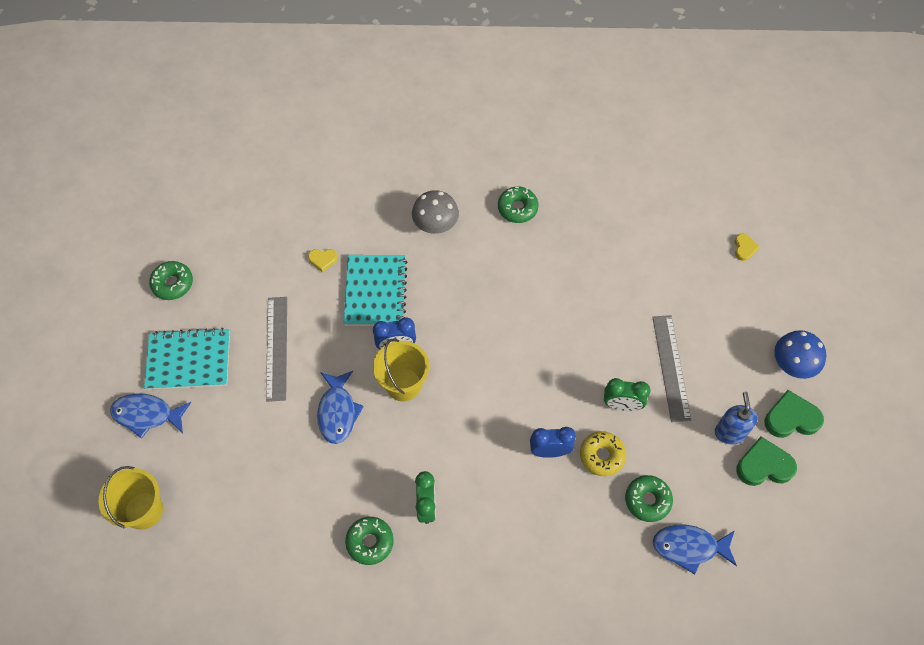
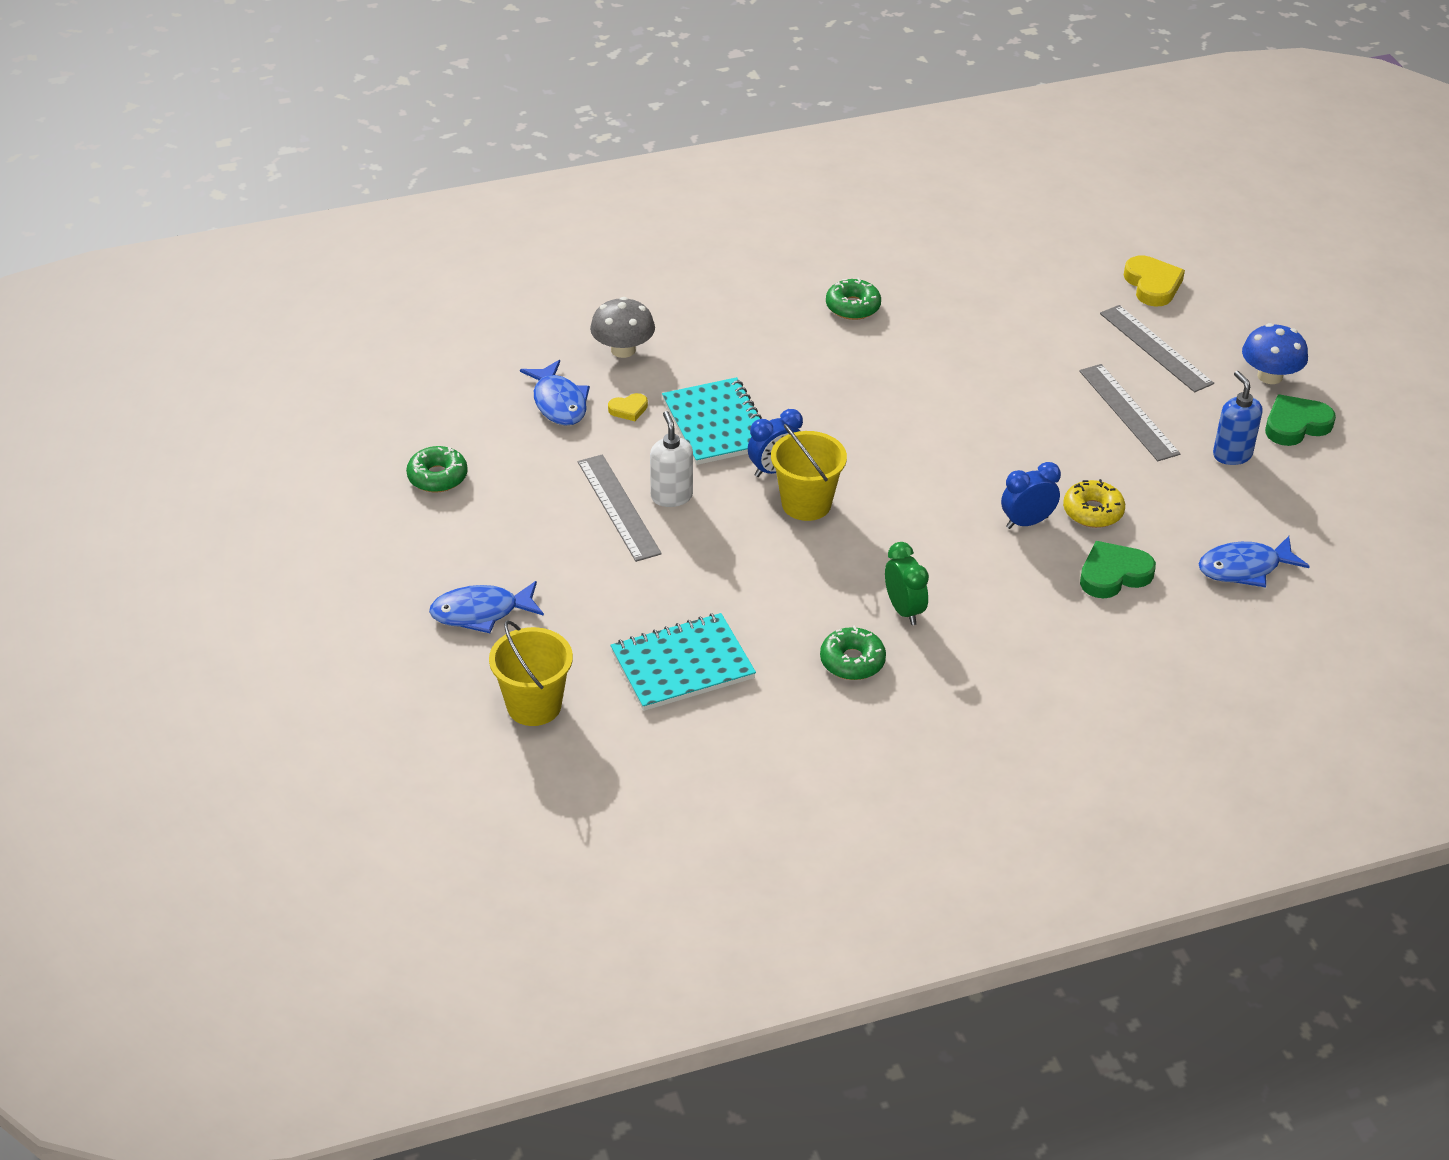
camera: 20 degrees left, 20 degrees down
turquoise notebook [144,328,230,390] -> turquoise notebook moved to [610,613,756,711]
blue fish [317,371,364,444] -> blue fish moved to [520,360,590,426]
grey mushroom [412,190,459,234] -> grey mushroom moved to [590,297,655,358]
green clock [604,378,651,411] -> none
green donut [625,475,673,522] -> none
yellow heart [734,234,759,261] -> yellow heart [1124,255,1185,306], size x1.81
green heart [736,437,797,486] -> green heart moved to [1080,541,1156,599]
none -> white soap dispenser [650,411,693,507]
none -> grey ruler [1100,305,1214,392]

